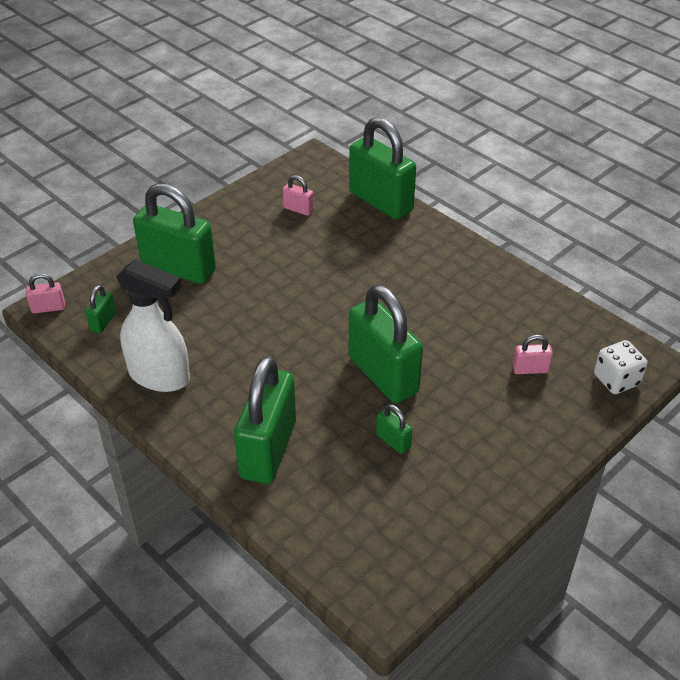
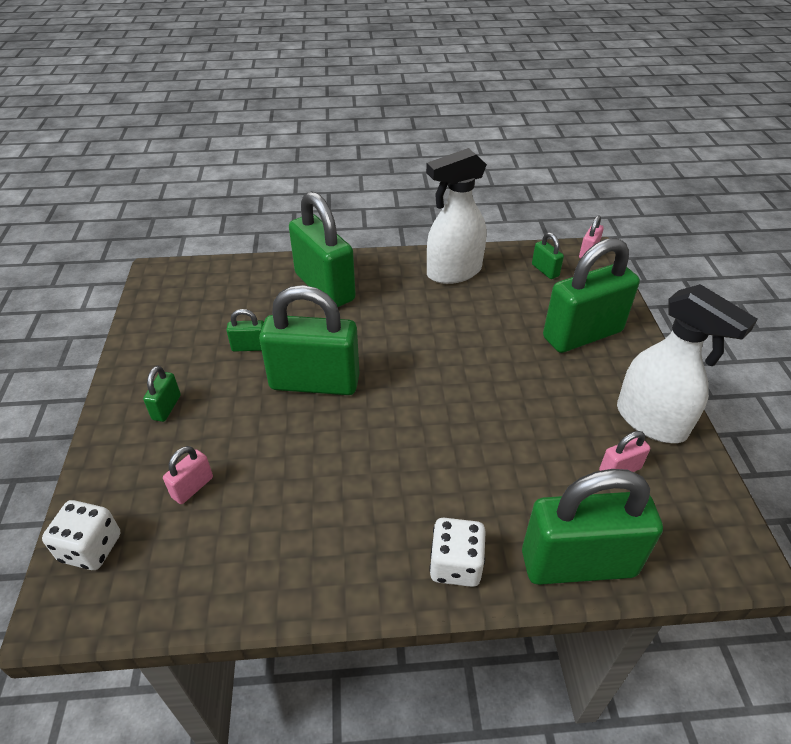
camera: 130 degrees right, 0 degrees up
none -> green padlock [143,366,181,422]
none -> white dice [429,518,486,587]
none -> white spray bottle [617,284,757,443]

